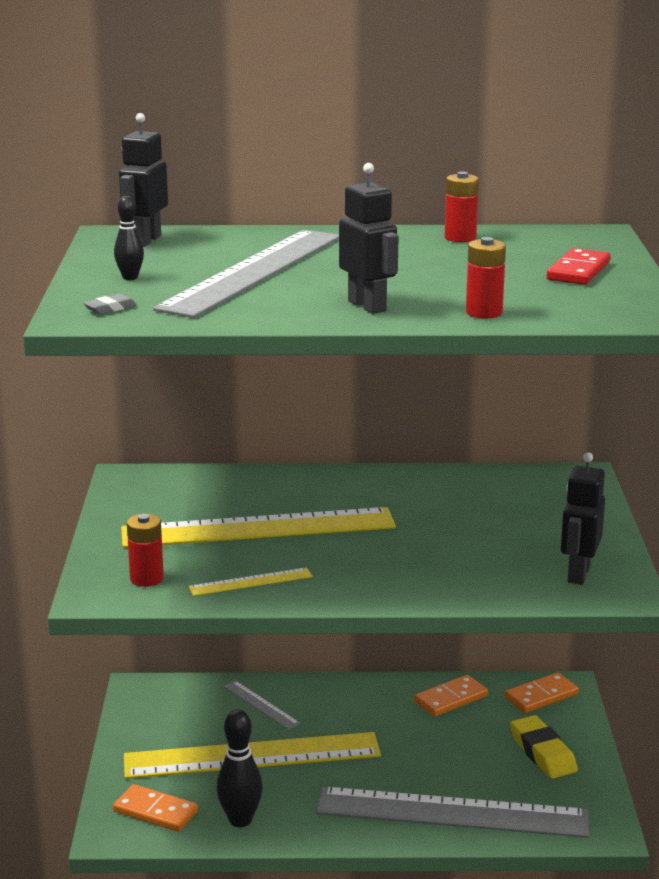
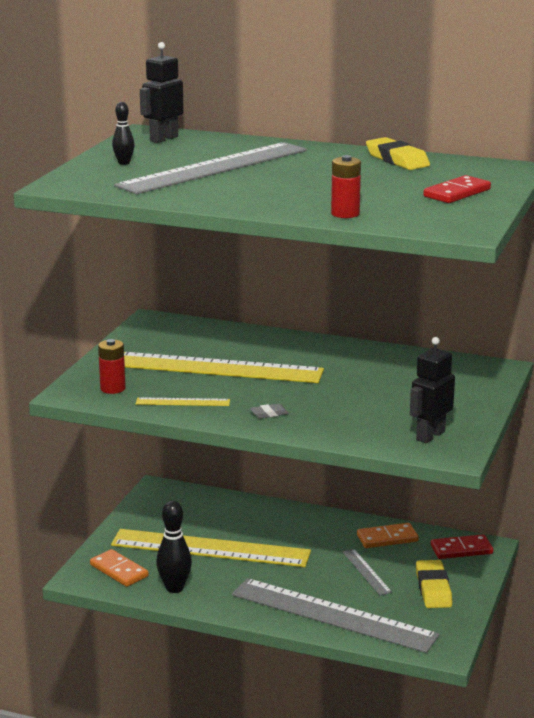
camera: 20 degrees right, 0 degrees up
grey eraser [83,294,137,314] -> grey eraser moved to [250,403,289,418]
grey ruler [223,680,301,730] -> grey ruler moved to [343,549,392,595]
black robot [339,163,399,314] -> none
red battery [445,172,479,242] -> yellow eraser [366,137,430,170]
orange domino [504,672,579,713] -> red domino [431,534,493,559]

